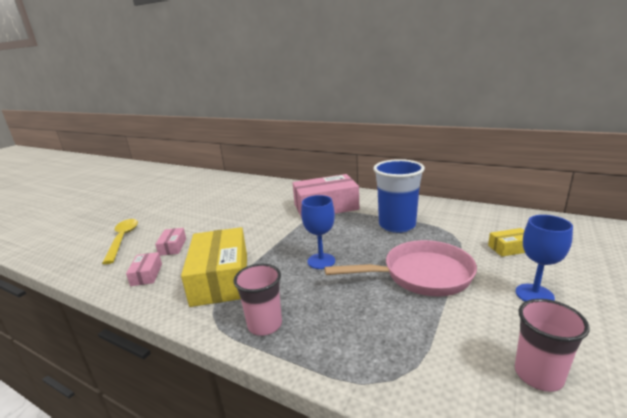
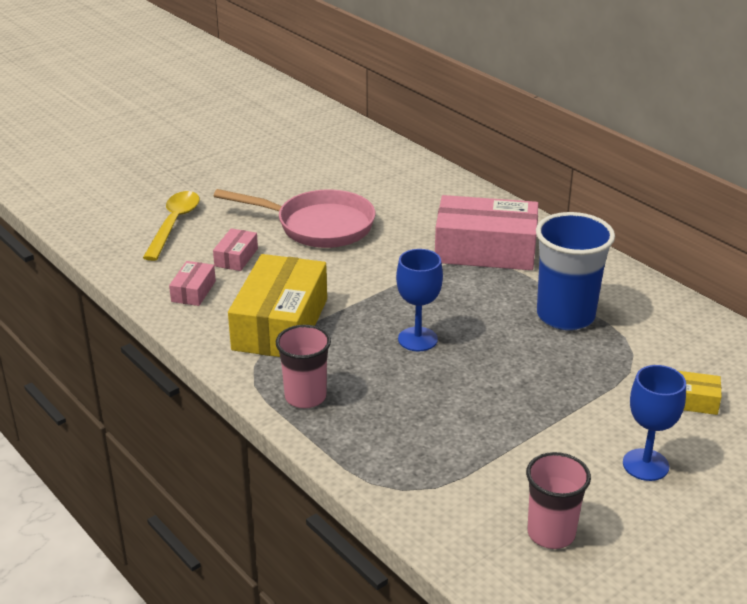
camera: 20 degrees right, 10 degrees up
pink pan [325,240,477,296] -> pink pan moved to [214,189,375,248]

